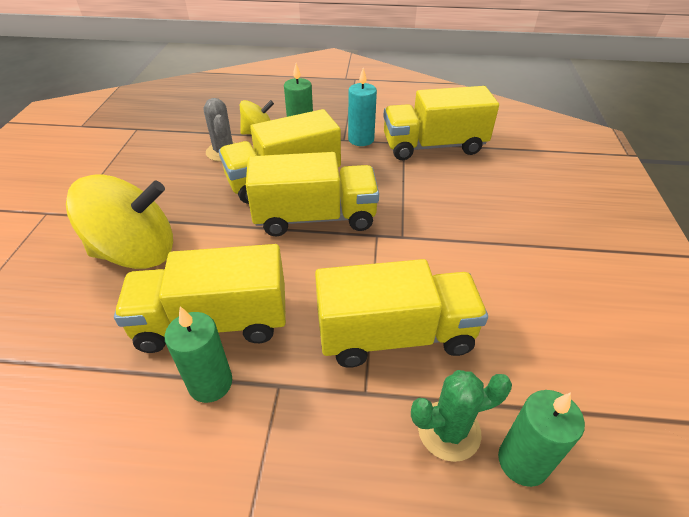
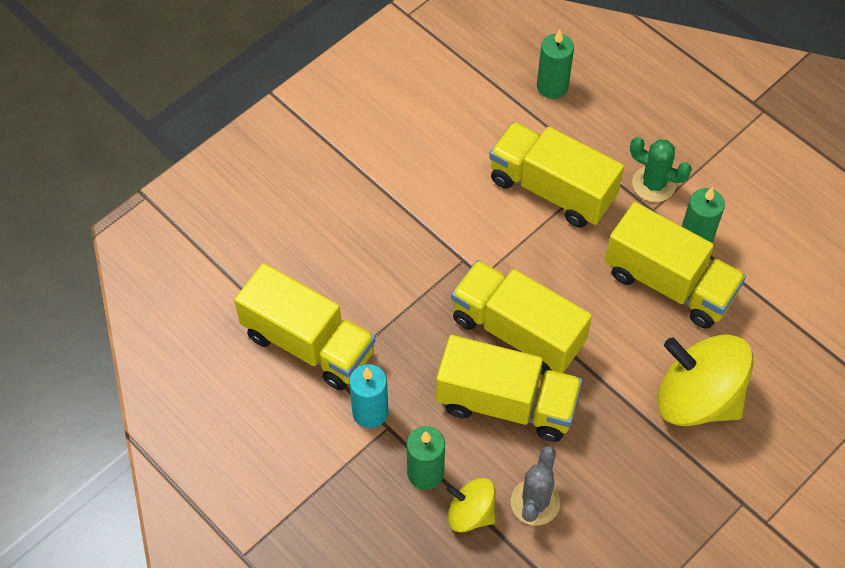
camera: 140 degrees left, 15 degrees up
green cactus [411,370,512,462] -> green cactus moved to [630,137,692,202]

